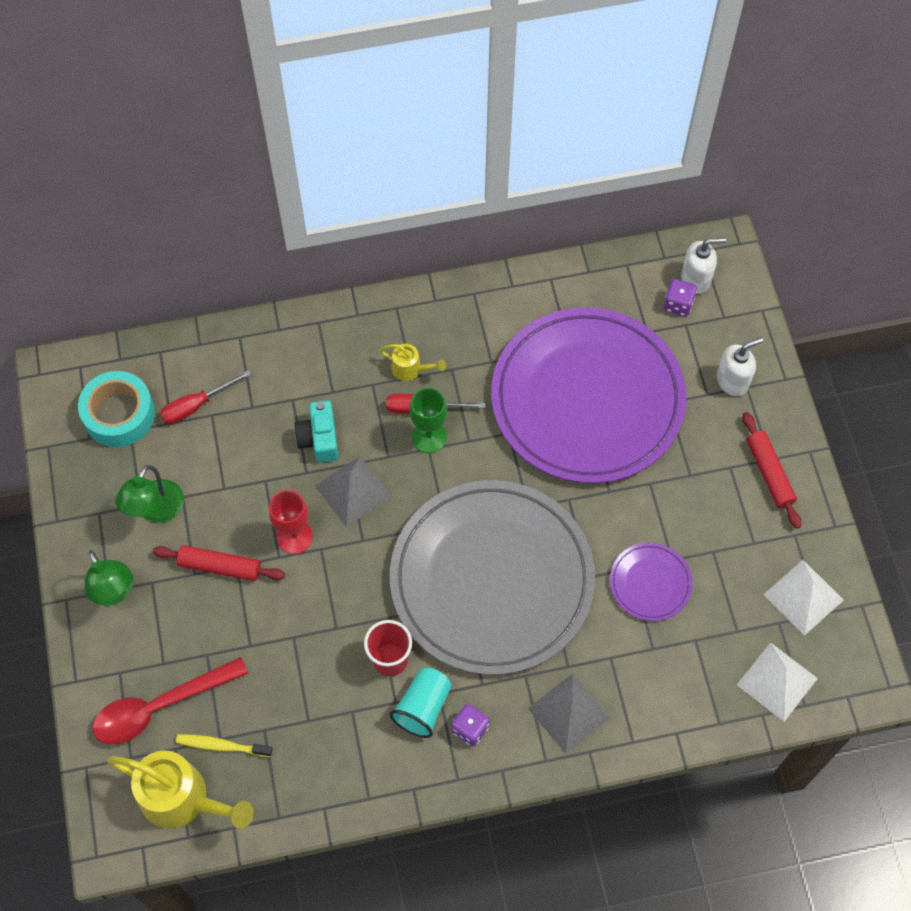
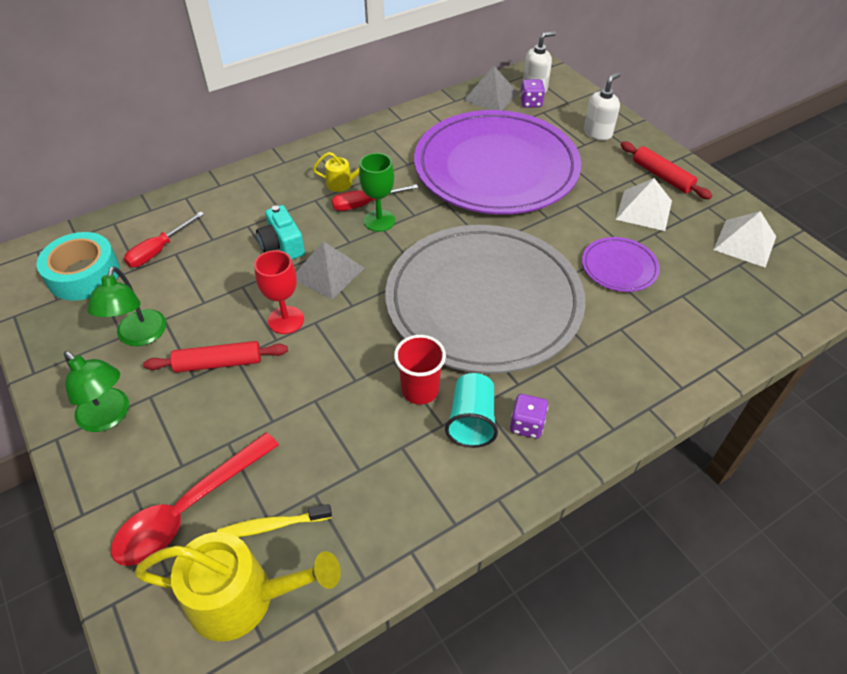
camera: 20 degrees left, 15 degrees down
grey pyramid [528,673,610,754] -> grey pyramid moved to [463,66,518,110]
white pyramid [737,642,818,722] -> white pyramid moved to [616,178,672,231]

